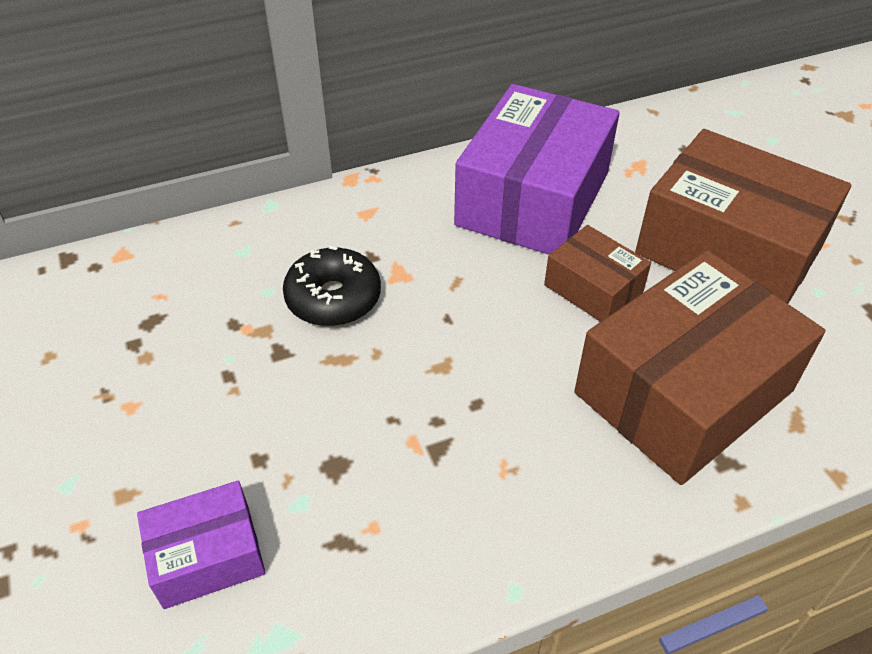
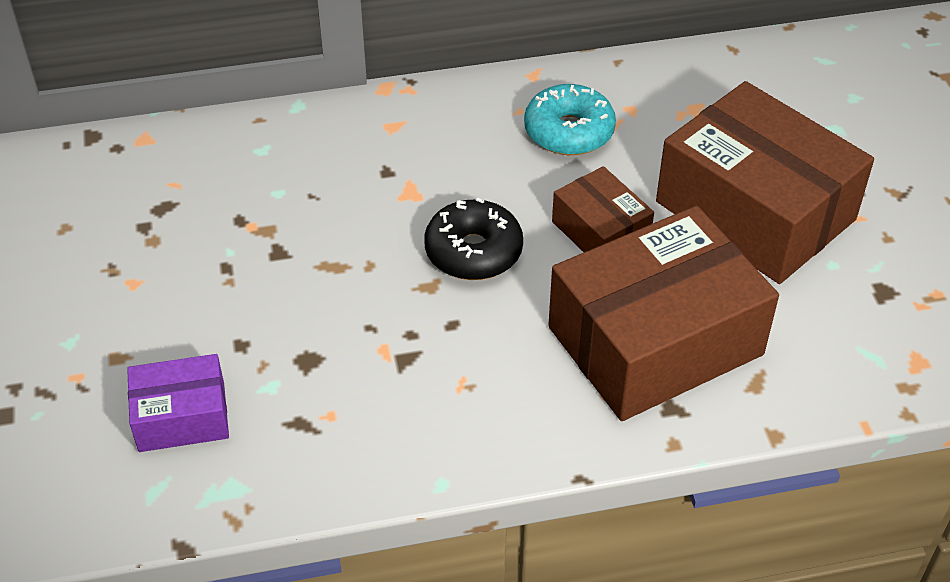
camera: 10 degrees right, 0 degrees up
black donut [283,246,381,326] -> black donut moved to [424,198,523,280]
purple box [454,84,620,254] -> turquoise donut [524,84,616,155]

